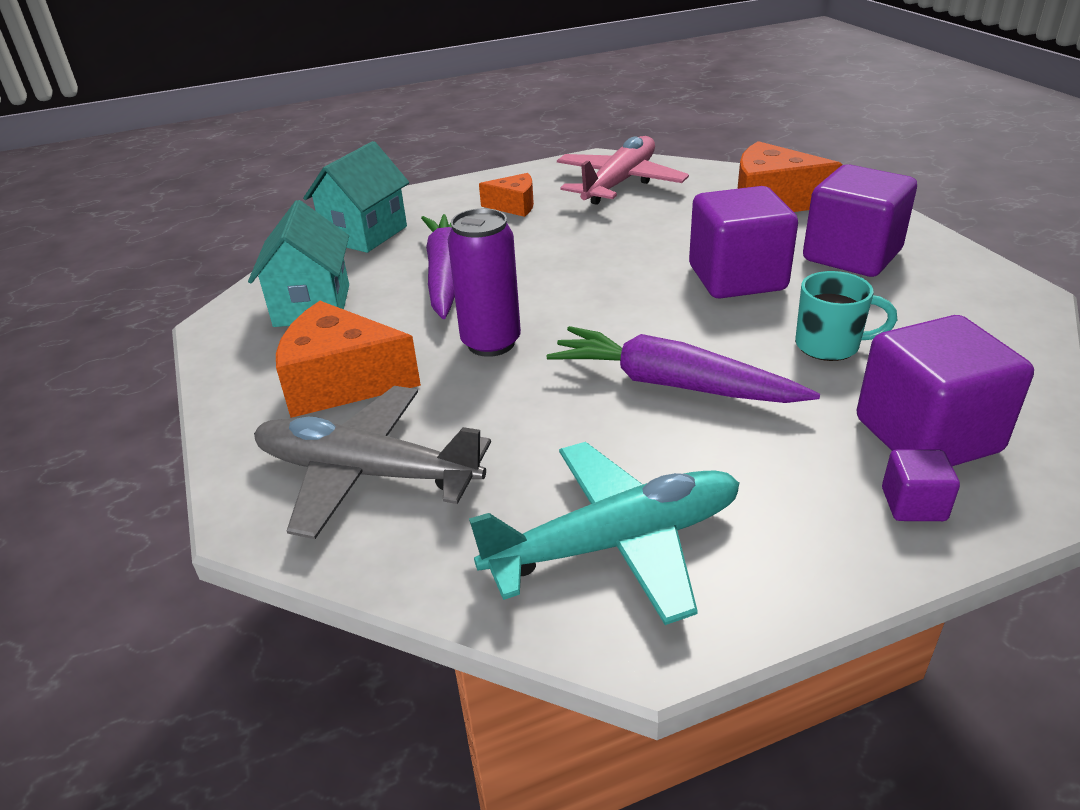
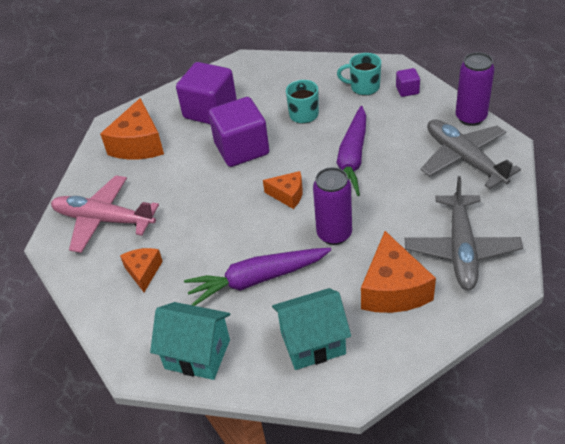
camera: 100 degrees left, 10 degrees up
turquoise plane [469,442,740,625] -> grey plane [421,119,521,189]
purple cube [857,315,1034,466] -> turquoise mug [337,53,381,96]
none -> orange cheese [263,171,303,209]
none -> purple can [455,52,495,126]

